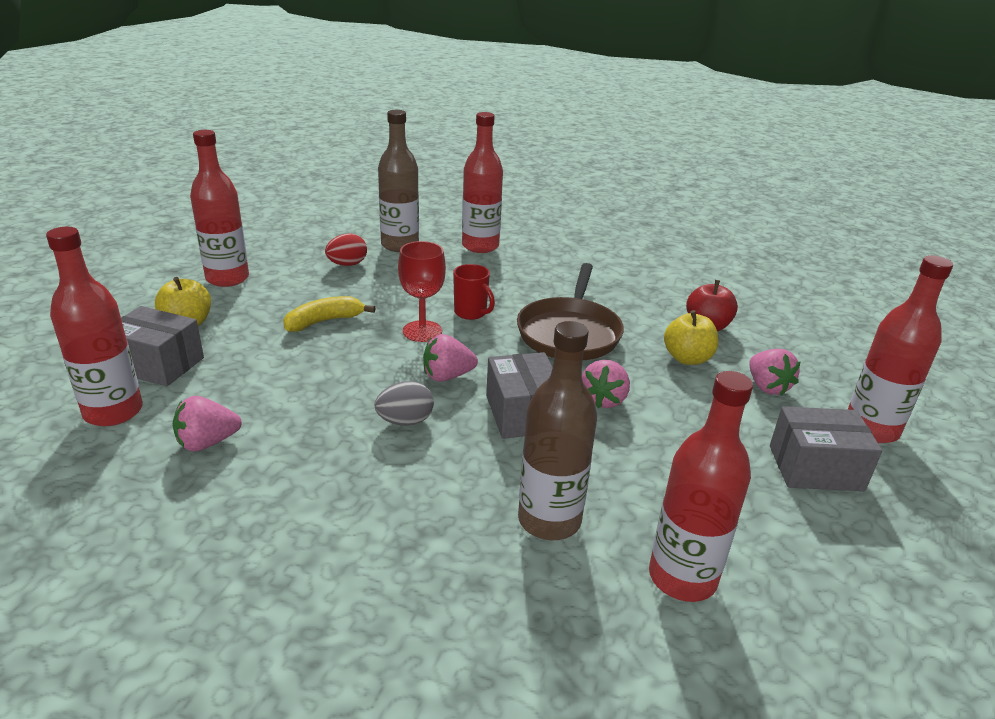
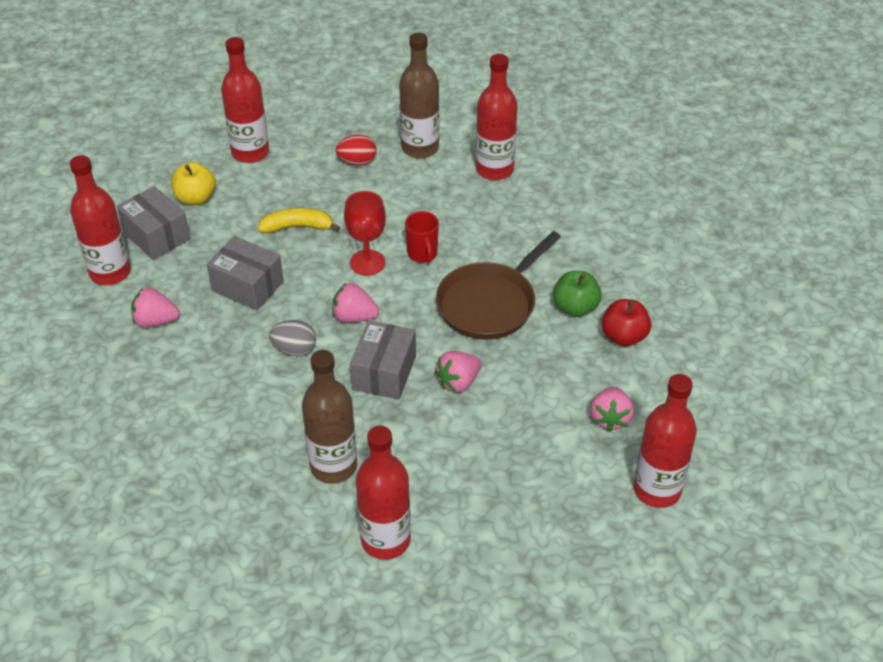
camera: 30 degrees right, 15 degrees up
yellow apple [664,310,718,365] -> none
grey box [770,406,882,491] -> grey box moved to [207,236,284,311]
none -> green apple [553,271,602,317]

